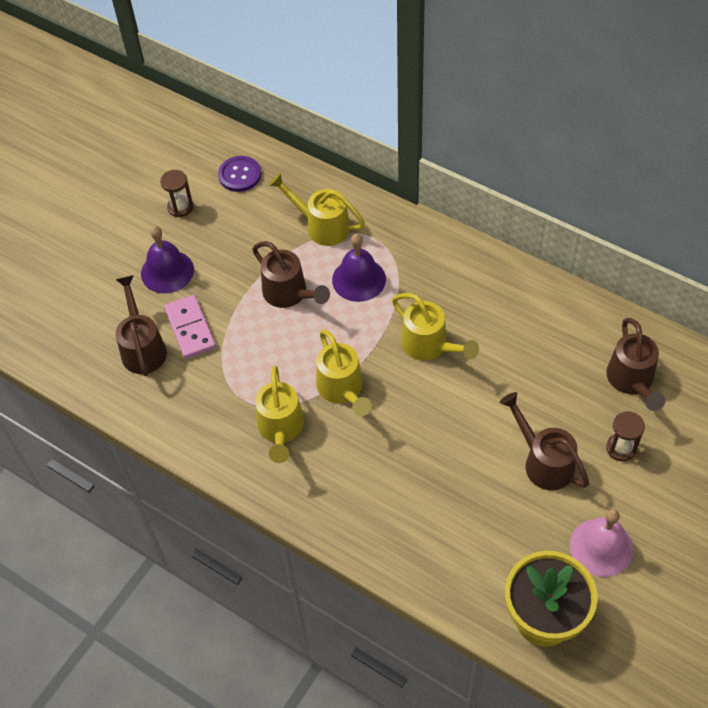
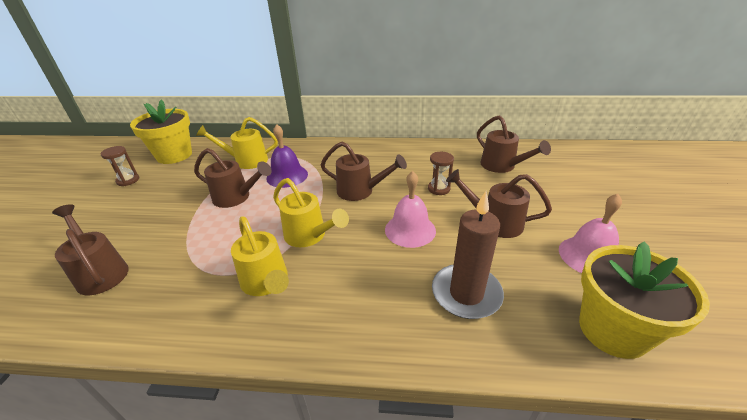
camera: 30 degrees left, 20 degrees down
purple bell [141,226,194,293] -> none
pink domino [164,295,216,359] -> none
purple button [218,156,261,192] -> yellow flower pot [130,100,192,164]
yellow watering can [392,293,479,361] -> brown watering can [321,141,407,201]
brown hourglass [606,411,645,461] -> brown hourglass moved to [428,152,454,195]
none -> pink bell [385,171,436,248]
none -> brown candle [432,191,504,319]

